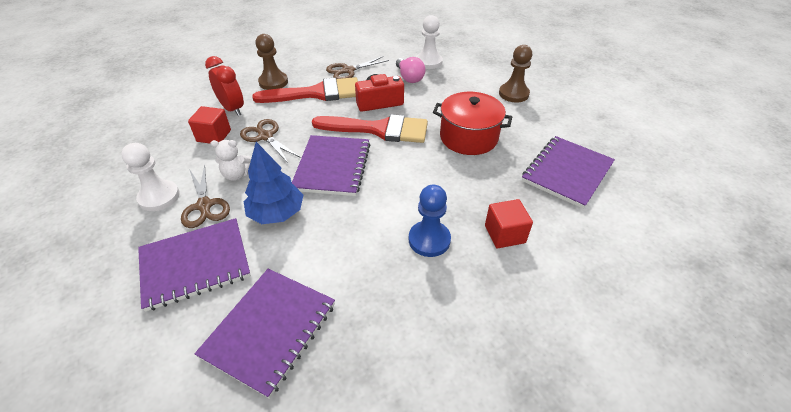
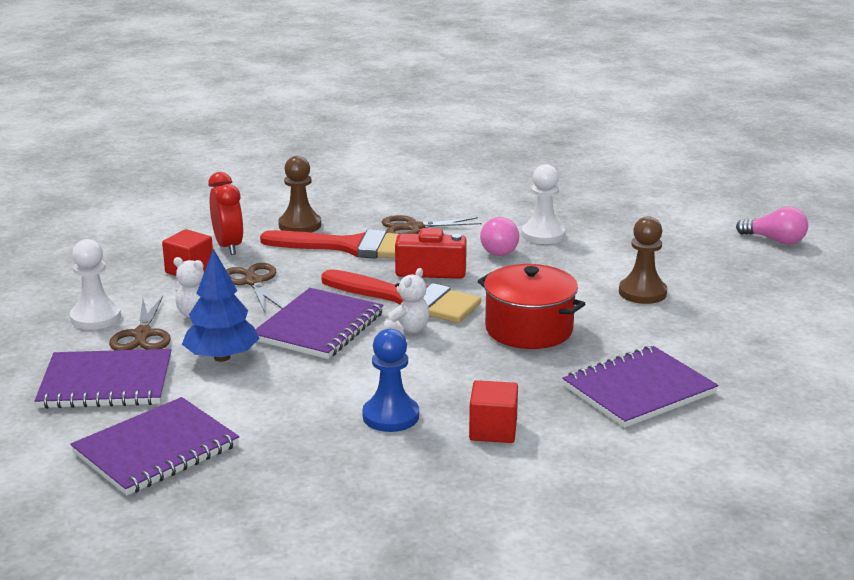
camera: 20 degrees right, 20 degrees down
none -> white teddy bear [384,268,430,335]
none -> pink light bulb [736,207,808,245]

